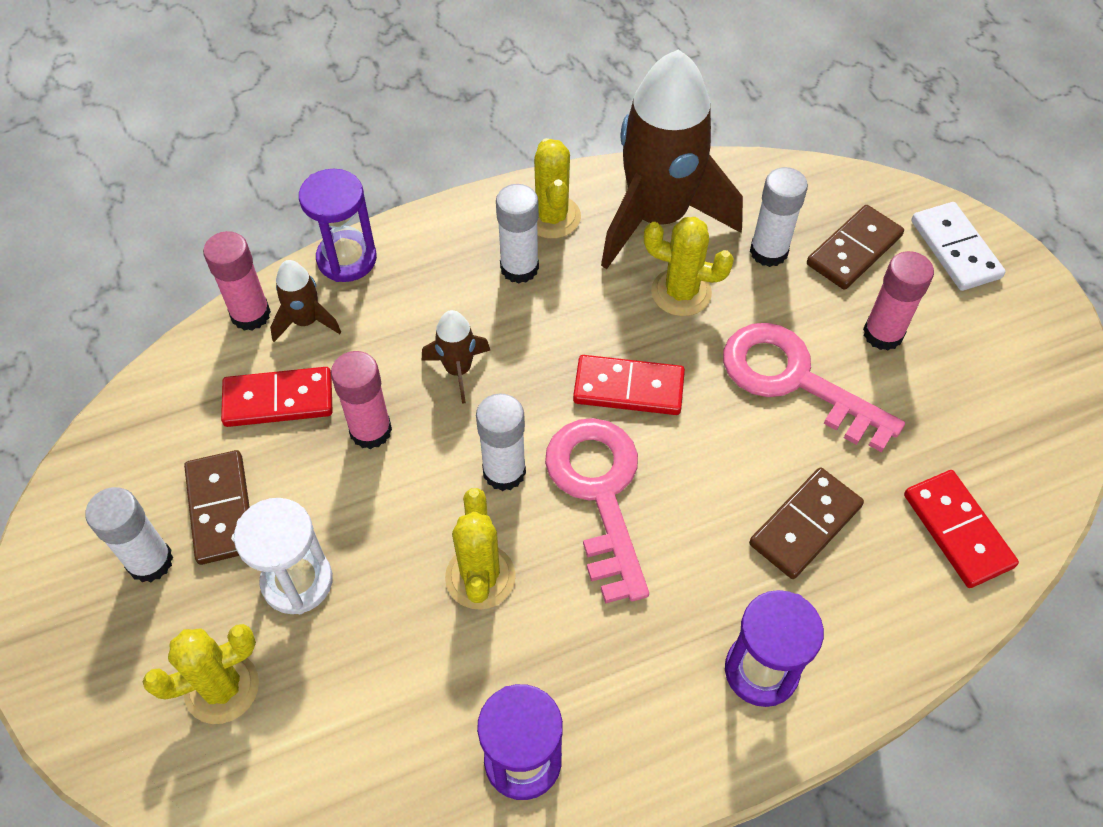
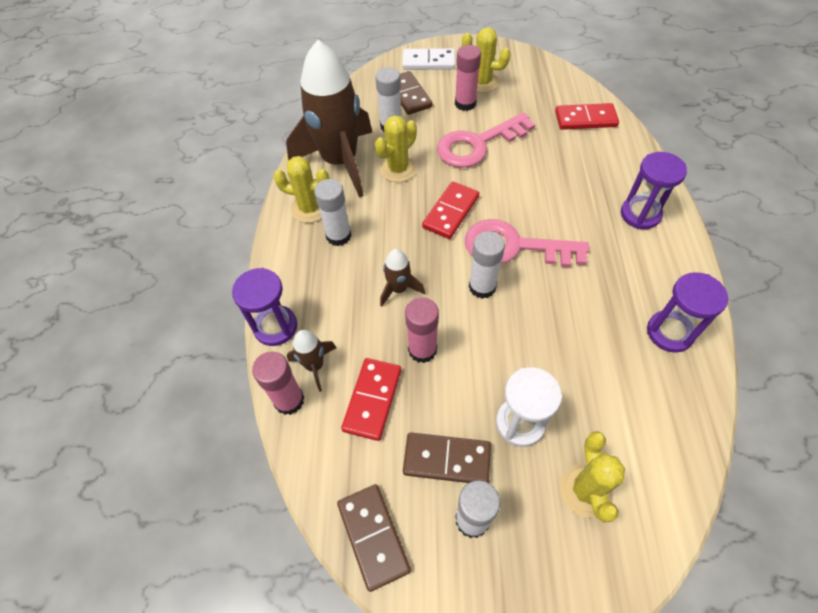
camera: 65 degrees left, 0 degrees up
yellow cactus [445,488,516,610] -> yellow cactus moved to [462,27,511,93]
brown domino [749,468,864,579] -> brown domino moved to [337,484,411,592]

